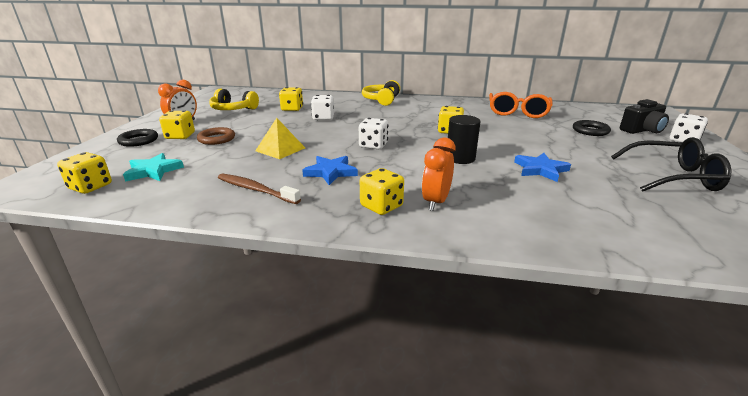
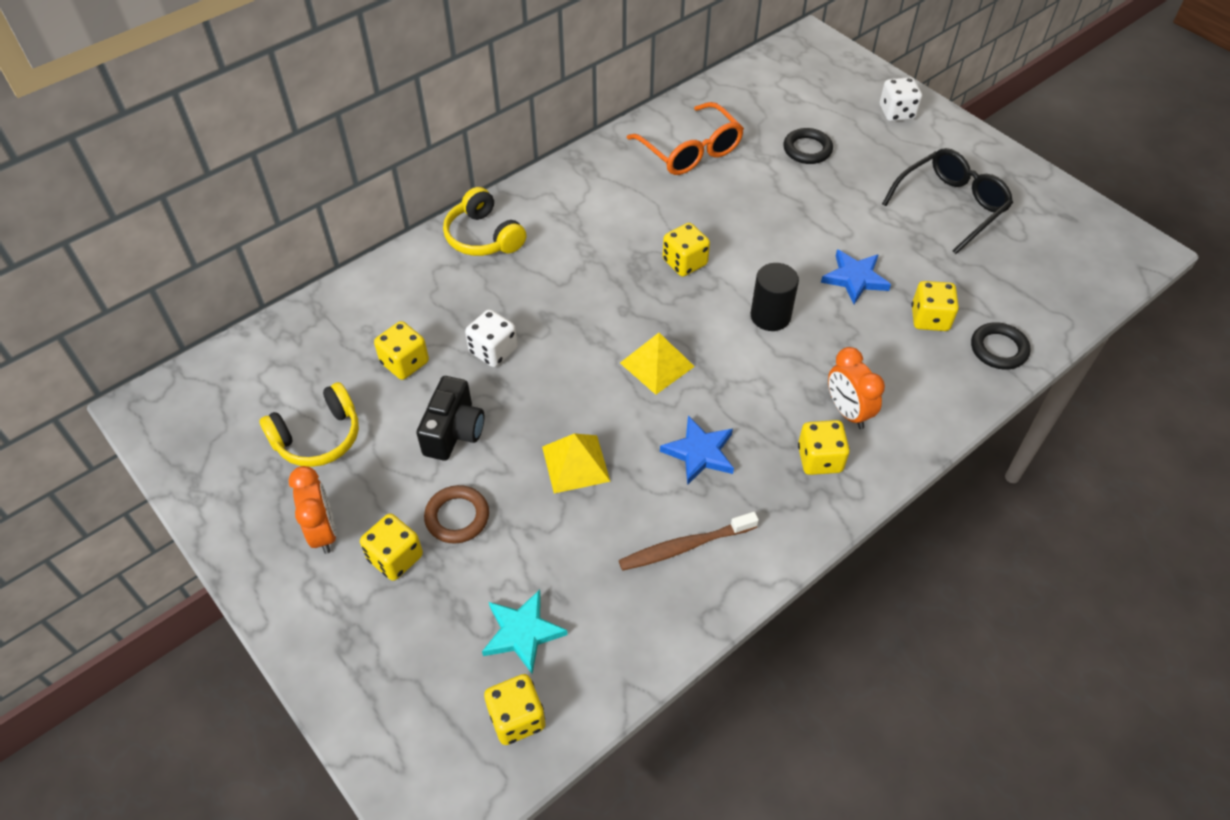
camera: 50 degrees left, 25 degrees up
black ring [117,129,158,147] -> black ring moved to [971,322,1031,370]
white dice [359,118,388,149] -> yellow pyramid [620,333,695,395]
black camera [620,99,669,134] -> black camera moved to [417,376,484,461]
none -> yellow dice [912,281,959,331]

